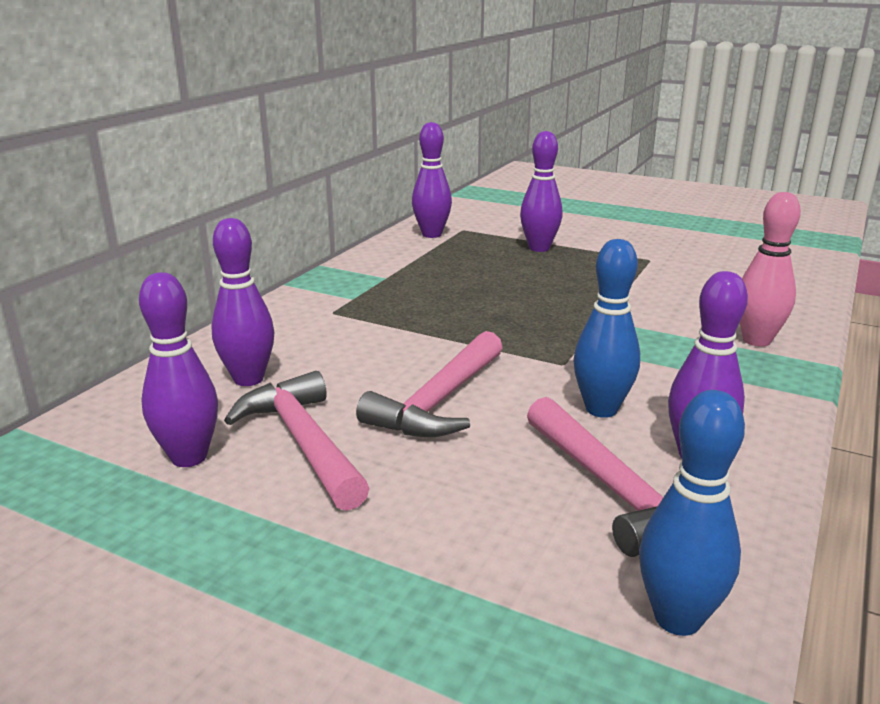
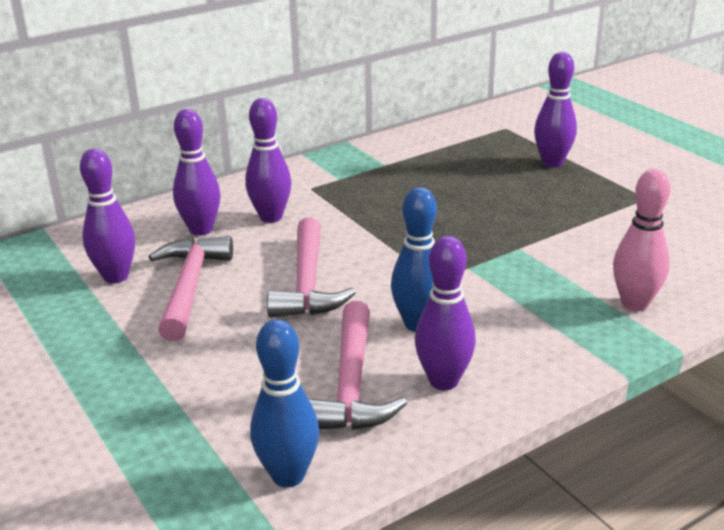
camera: 30 degrees right, 5 degrees up
pink hammer [356,331,503,437] -> pink hammer turned 60 degrees counterclockwise [267,218,356,318]
purple bowling pin [412,122,452,238] -> purple bowling pin moved to [245,98,291,223]

